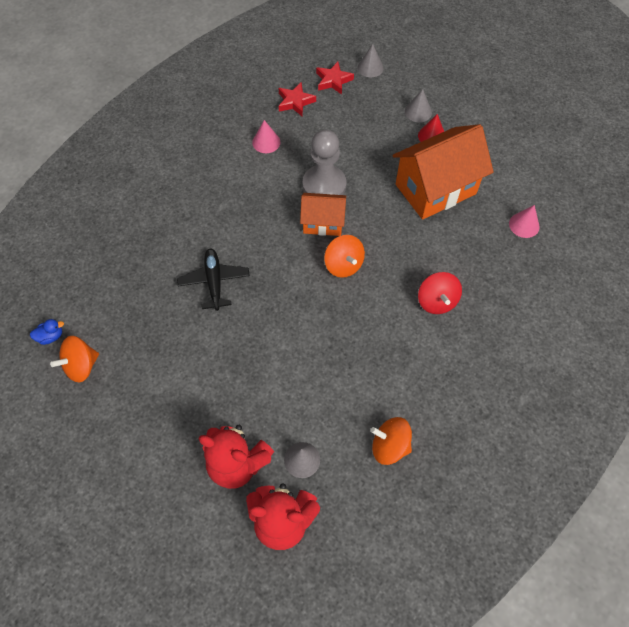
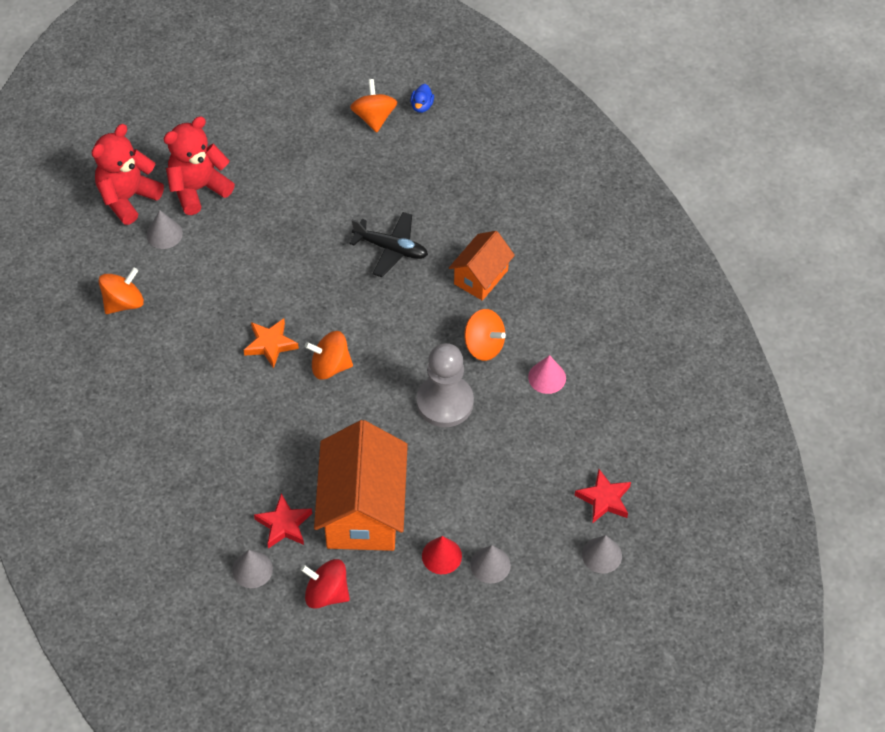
camera: 120 degrees right, 5 degrees down
red star [278,82,316,116] -> red star moved to [254,494,312,549]
orange house [300,193,346,236] -> orange house moved to [449,231,515,301]
red spinning top [418,272,462,314] -> red spinning top moved to [301,559,350,609]
pink cone [509,205,539,238] -> grey cone [232,550,273,588]
none -> orange star [244,318,299,369]
none -> orange spinning top [464,309,506,361]

